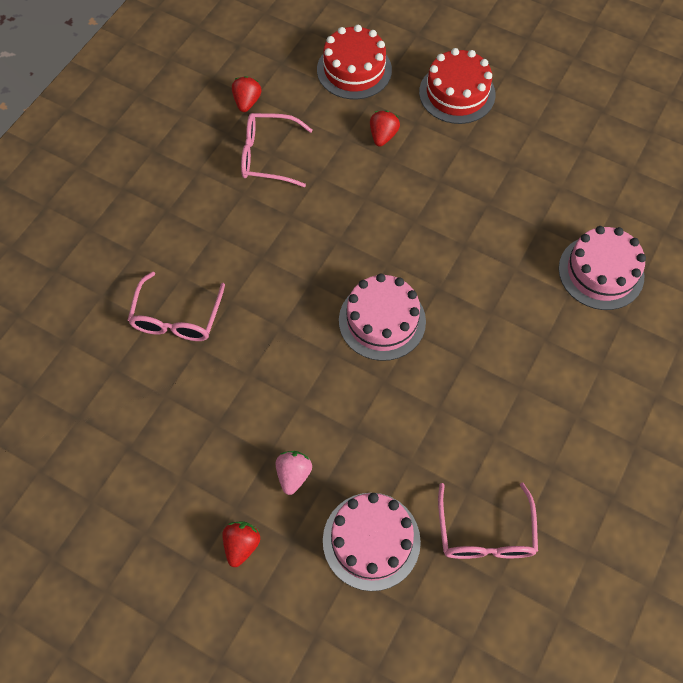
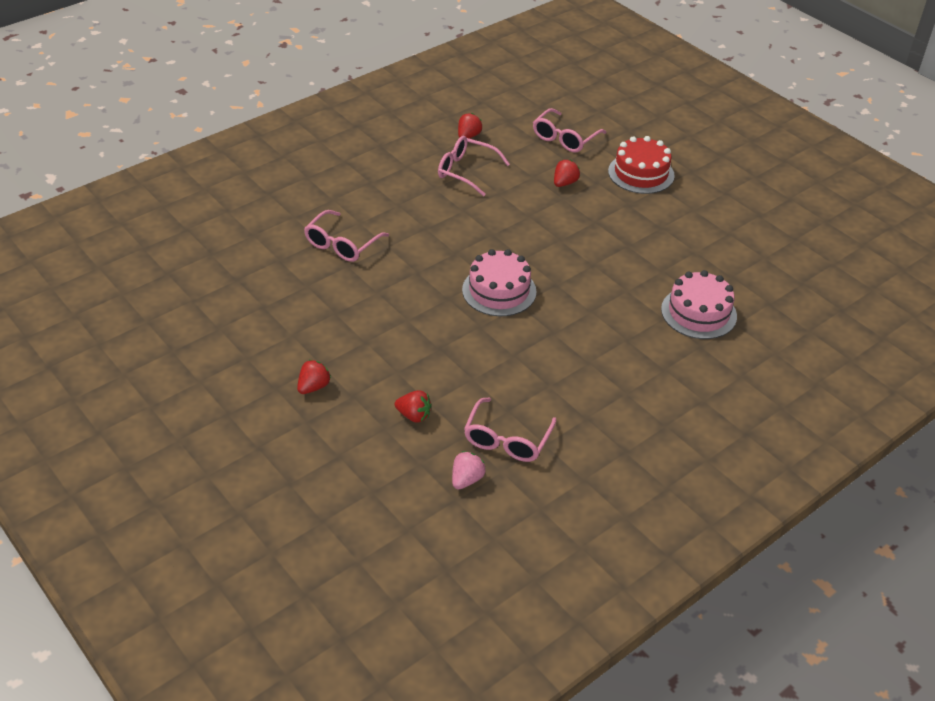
camera: 20 degrees right, 20 degrees down
pink strawberry [276,451,312,495] -> pink strawberry moved to [452,451,486,489]
red cake [317,25,392,100] -> pink glasses [533,108,606,152]
pink cake [323,493,421,591] -> red strawberry [395,390,432,423]

